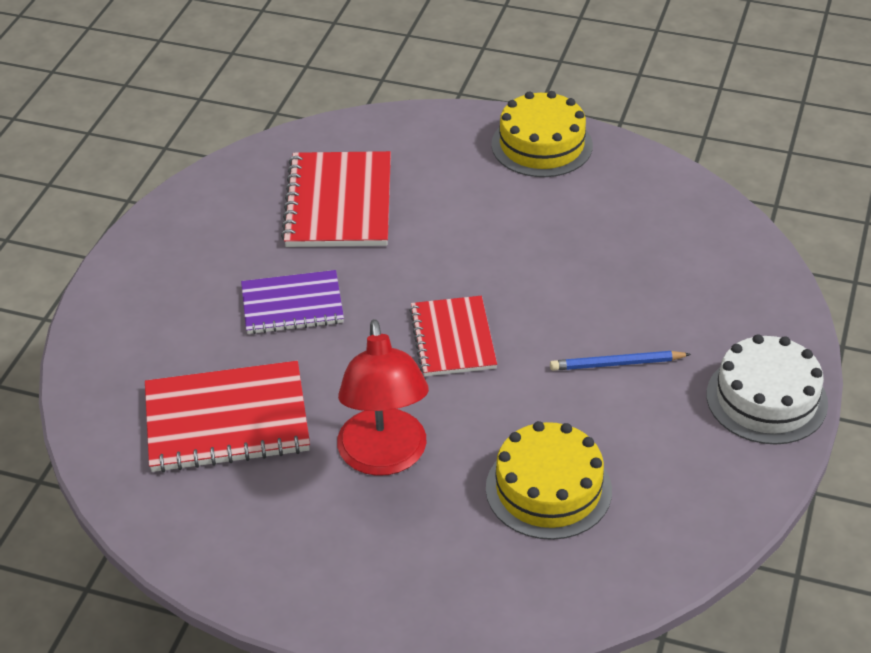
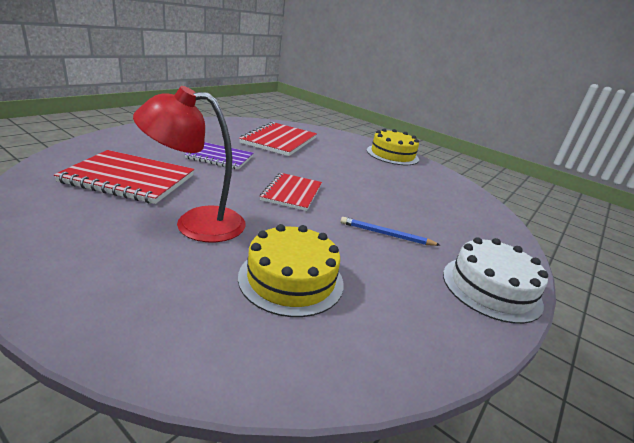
camera: 15 degrees right, 15 degrees down
red lamp [337,319,429,476] -> red lamp turned 75 degrees clockwise [133,86,246,242]

